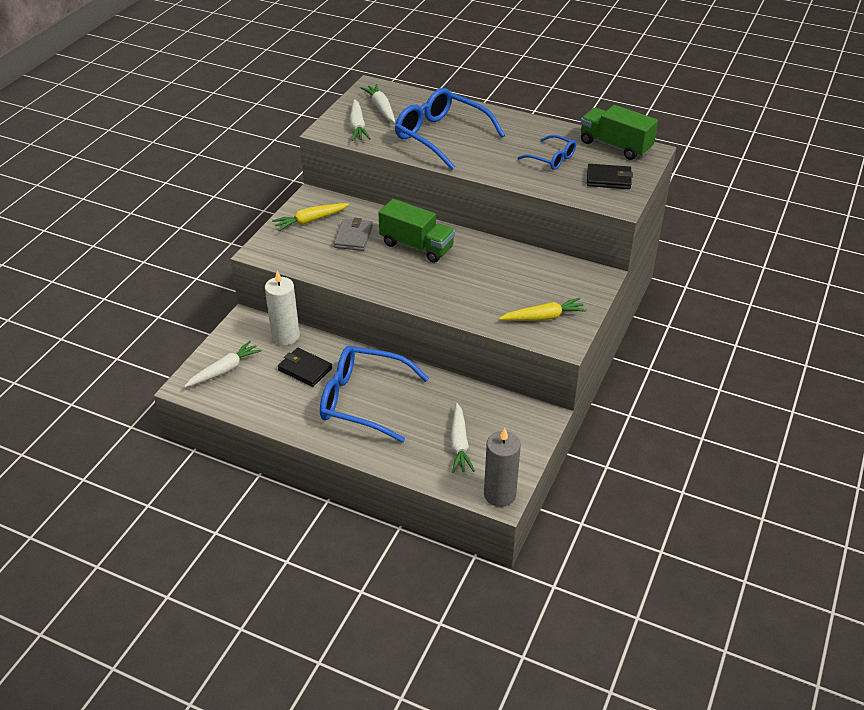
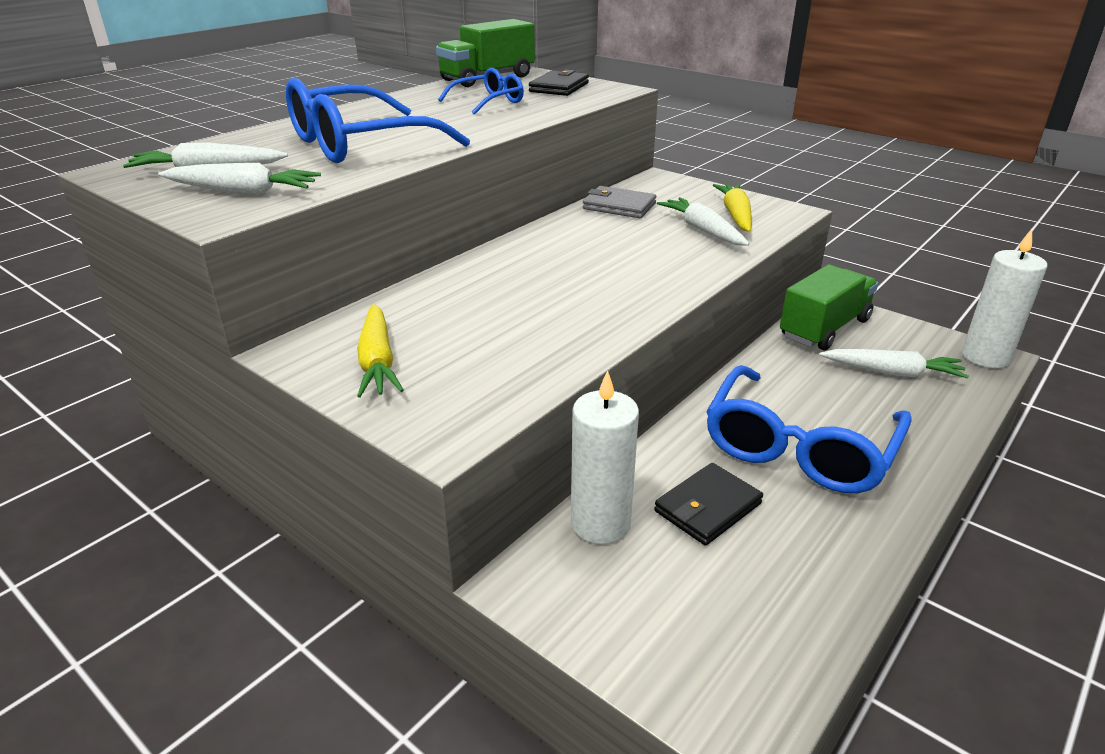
camera: 75 degrees left, 10 degrees down
white carrot [184,341,262,387] -> white carrot moved to [657,197,750,246]
grey wallet [334,218,373,251] -> grey wallet moved to [583,186,656,218]
green truck [378,199,455,263] -> green truck moved to [780,264,878,350]
grey candle [484,428,521,507] -> white candle [962,229,1048,368]

